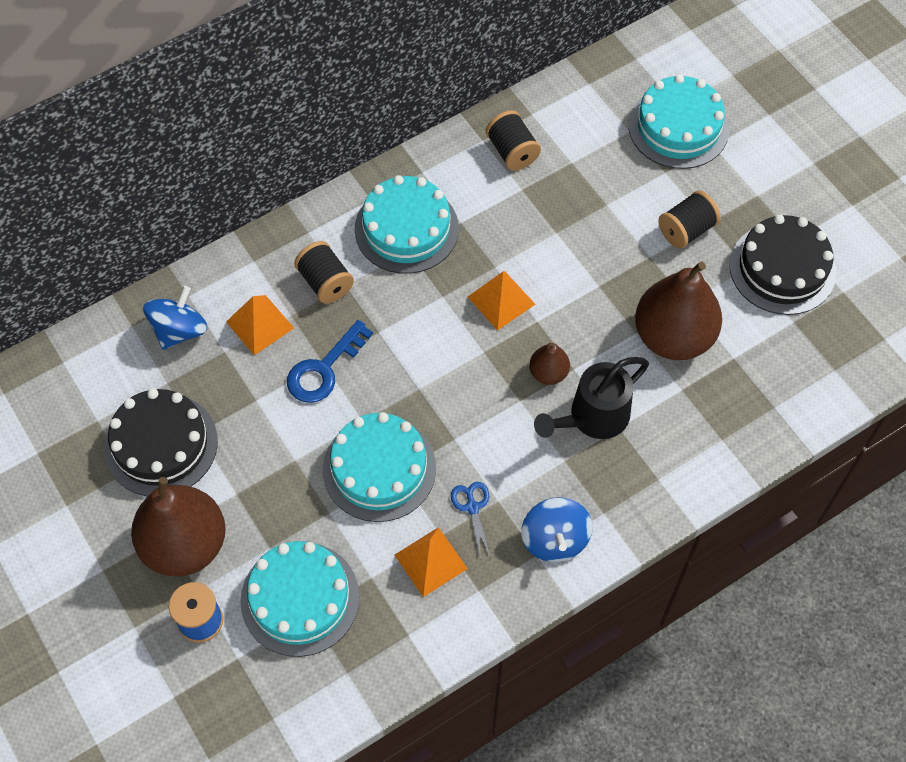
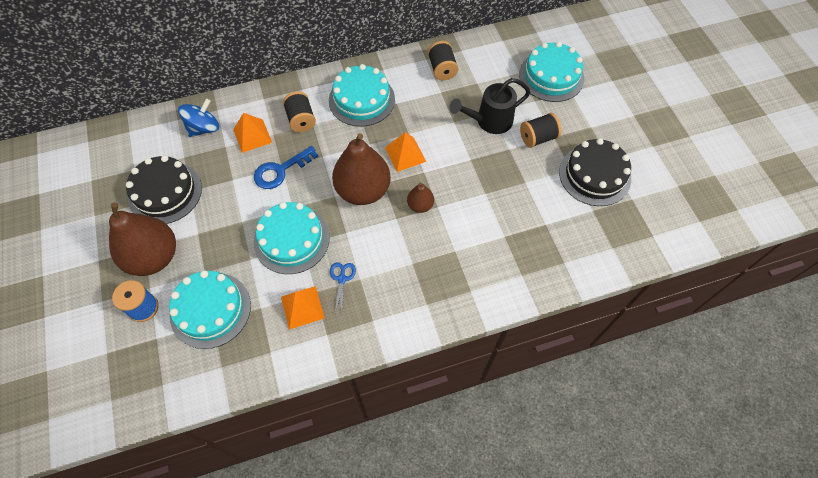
camera: 15 degrees right, 0 degrees up
blue spinning top [521,498,593,562] -> none
black watering can [534,357,649,439] -> black watering can moved to [449,78,530,134]
brown pear [635,262,722,360] -> brown pear moved to [332,133,391,205]

